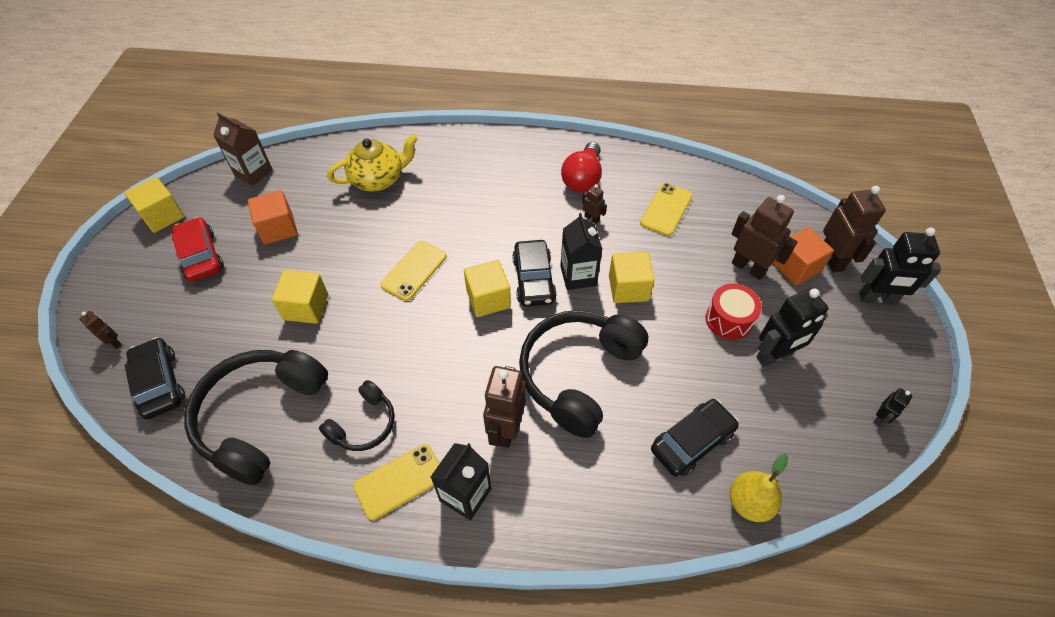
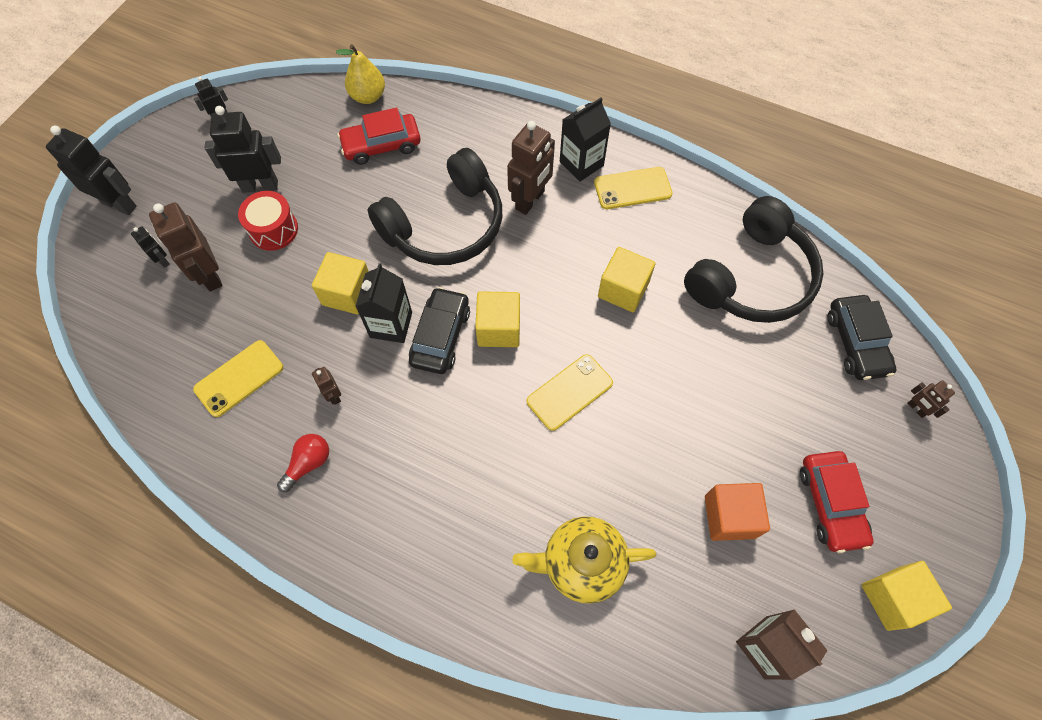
camera: 160 degrees left, 10 degrees up
yellow cube [272,270,328,324] -> yellow cube moved to [598,247,655,312]
black headphones [319,380,395,451] -> none
red light bulb [561,142,602,193] -> red light bulb [277,434,329,492], size x0.63
black car [651,399,739,477] -> red car [337,108,421,165]
orange cube [773,227,834,285] -> black robot [131,226,170,268]
brown robot [823,186,886,273] -> none

